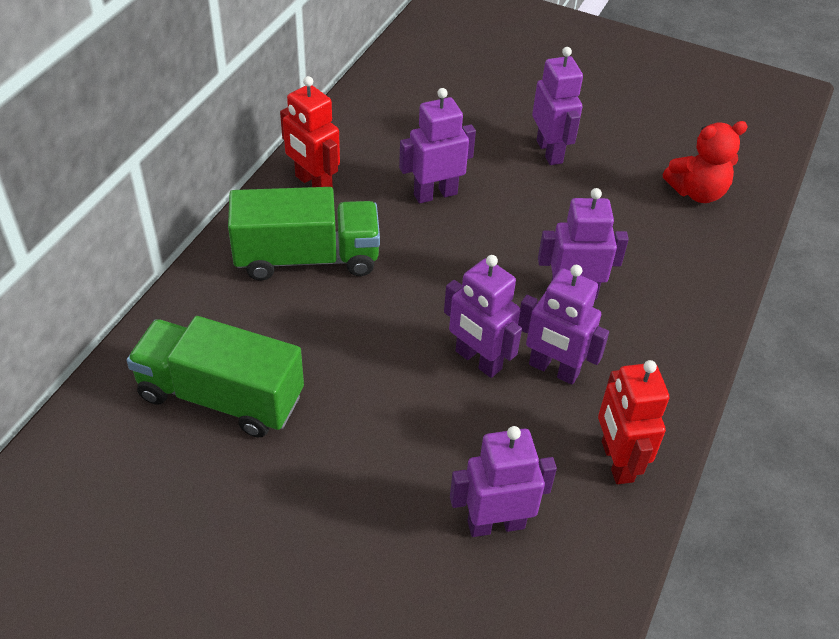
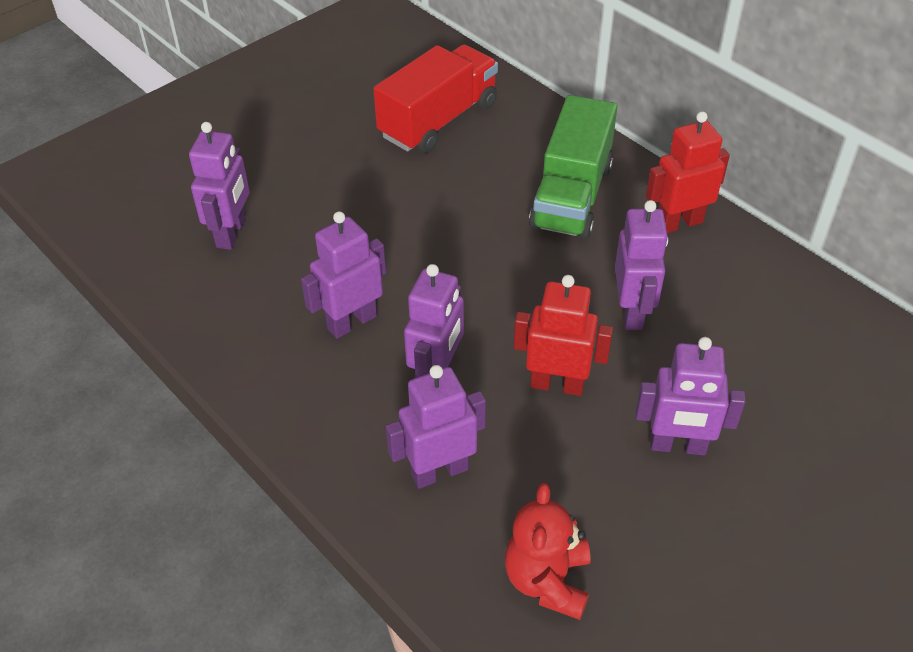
camera: 115 degrees right, 0 degrees up
green truck [126,316,304,437] -> red truck [374,45,498,153]
purple robot [444,255,522,378] -> purple robot moved to [386,365,486,489]
red robot [598,360,669,484] -> red robot moved to [514,275,613,396]

